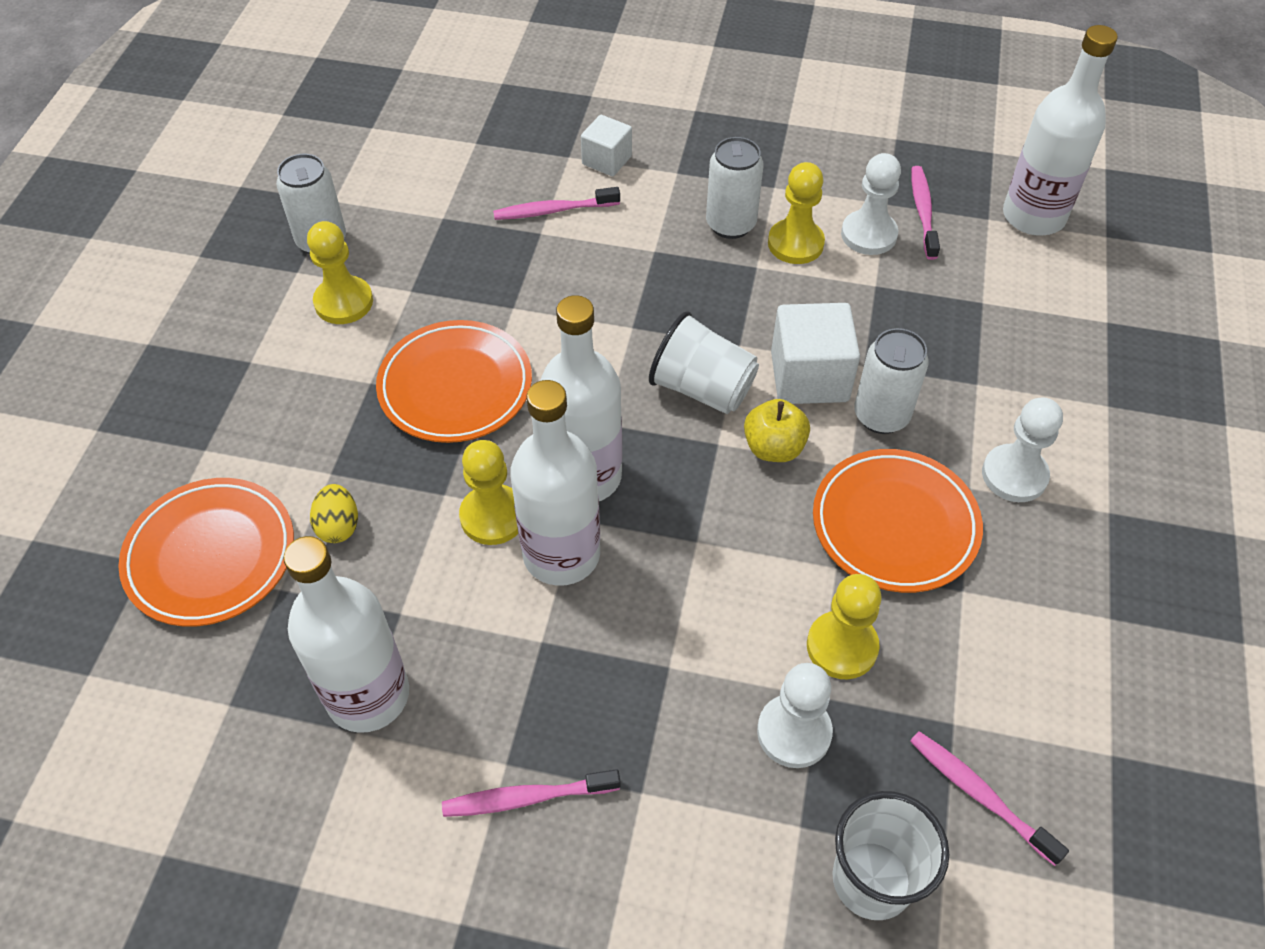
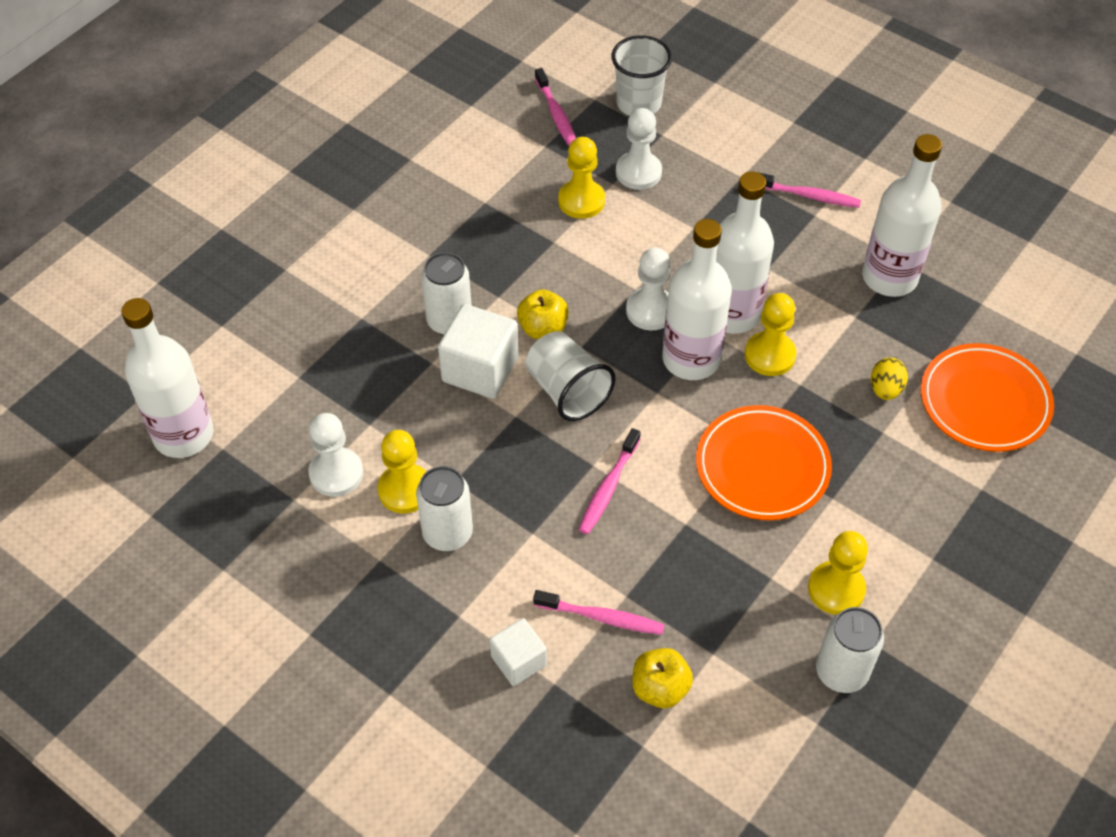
camera: 155 degrees left, 0 degrees up
orange plate [813,449,983,593] -> none
pink toothbrush [911,166,940,260] -> pink toothbrush moved to [578,428,641,534]
white pawn [982,398,1063,502] -> white pawn moved to [626,248,670,331]
none -> yellow apple [632,648,693,708]

